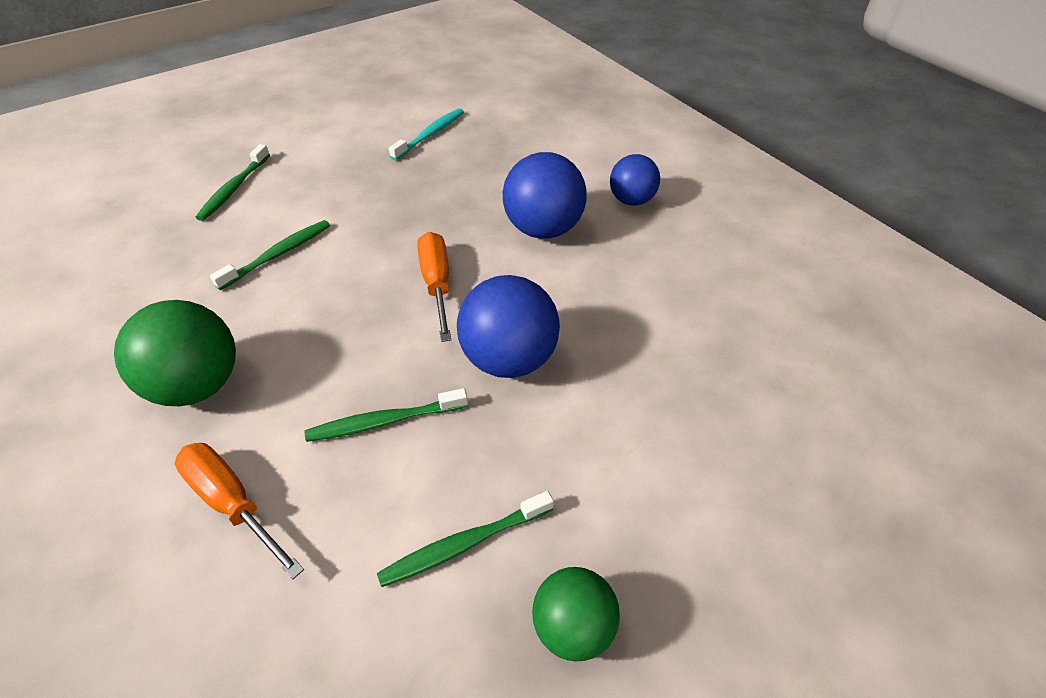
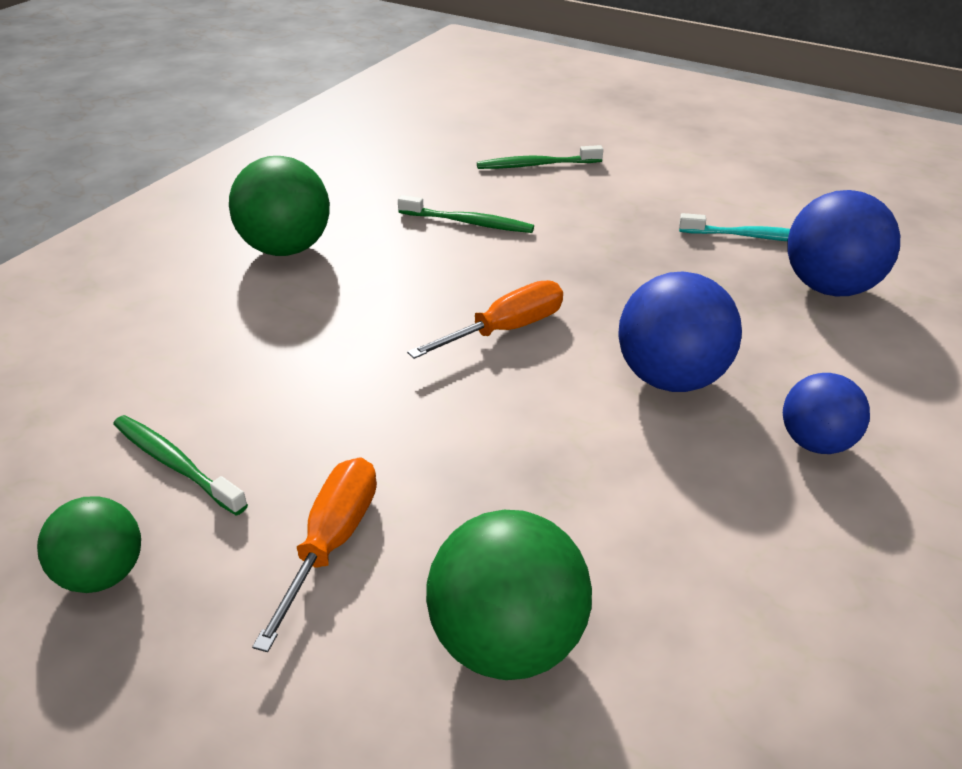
camera: 65 degrees right, 10 degrees down
orange screwdriver [175,443,304,579] -> orange screwdriver moved to [252,457,377,652]
green toothbrush [305,388,468,442] -> none
blue ball [457,275,560,378] -> blue ball moved to [788,190,900,296]
none -> green ball [426,510,592,680]

